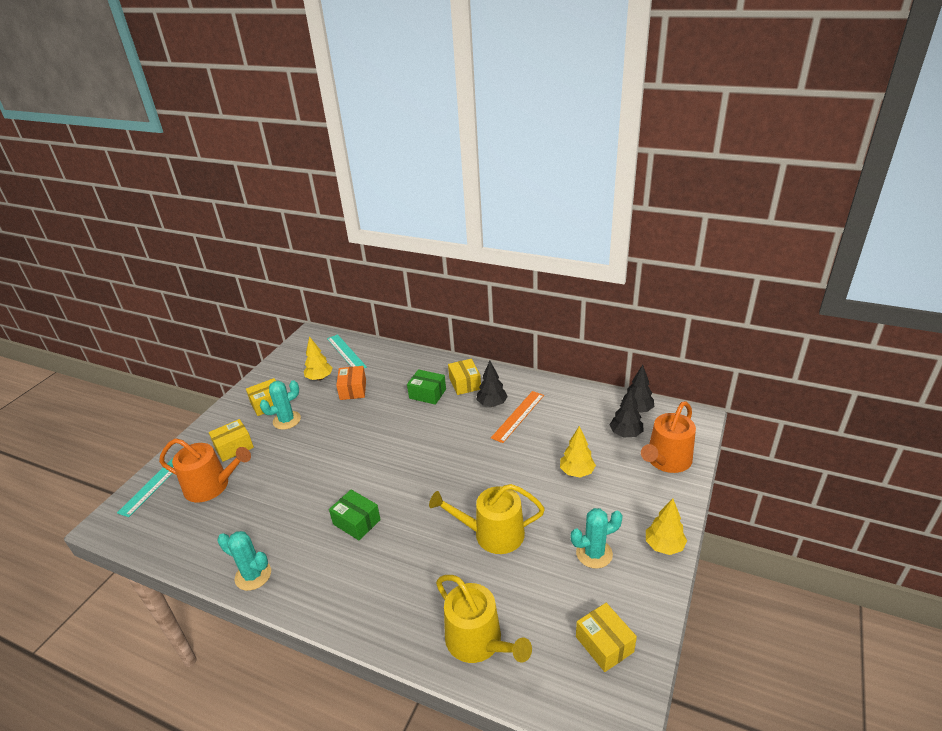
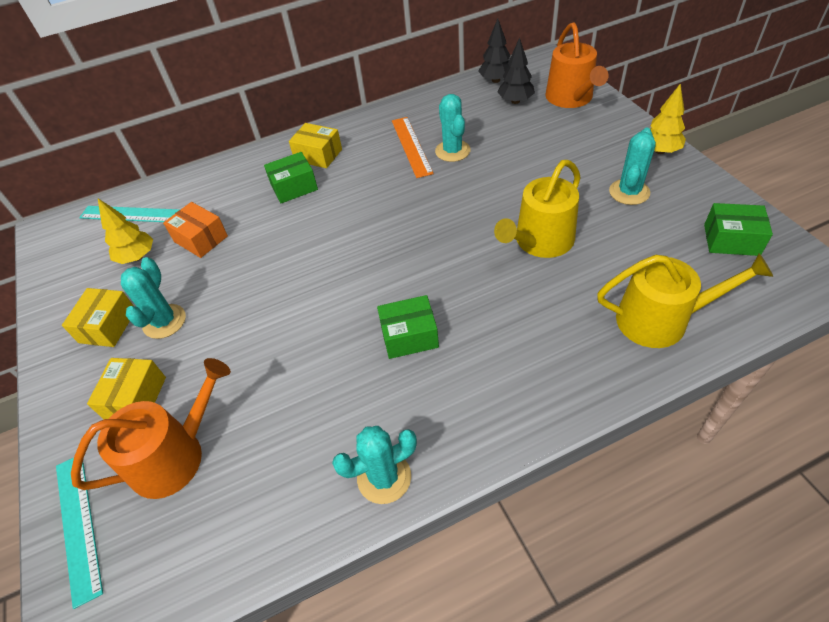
camera: 45 degrees left, 15 degrees up
black tree [477,361,508,407] -> none
yellow tree [560,426,596,478] -> none
yellow box [576,603,637,672] -> green box [704,203,773,256]
none -> turquoise cactus [435,94,470,162]

